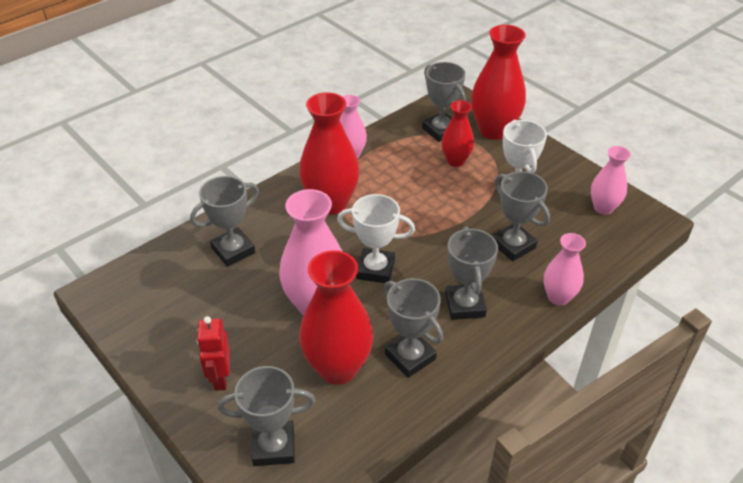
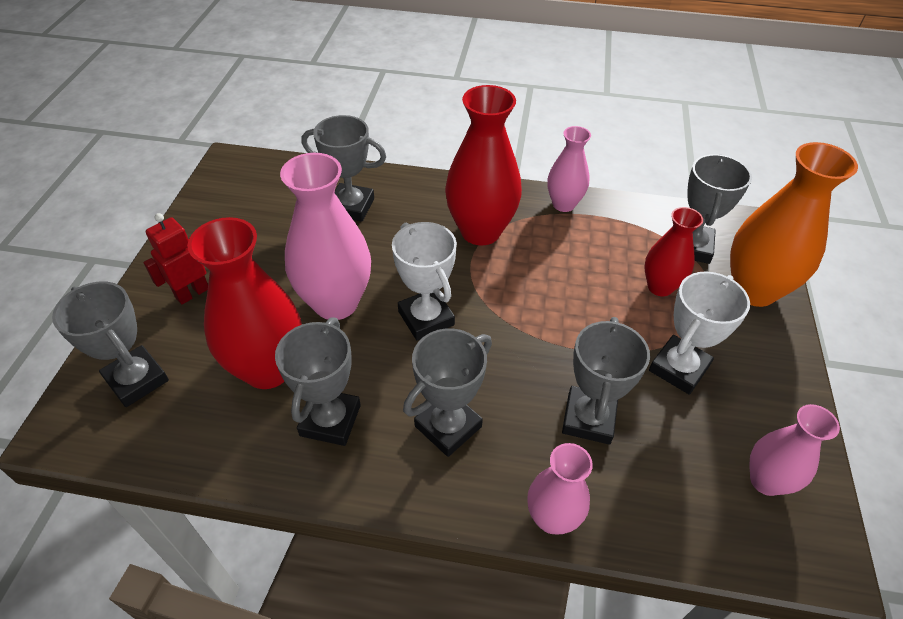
camera: 50 degrees right, 5 degrees up
red vase [471,25,526,140] -> orange vase [730,142,858,307]

